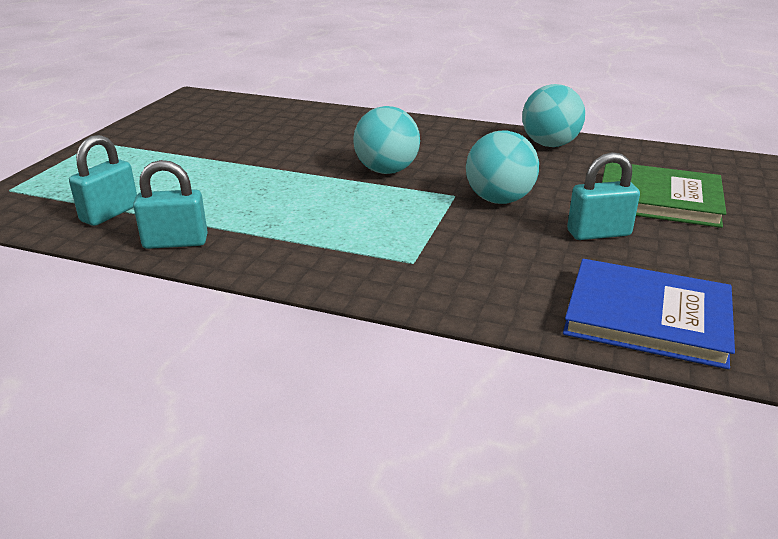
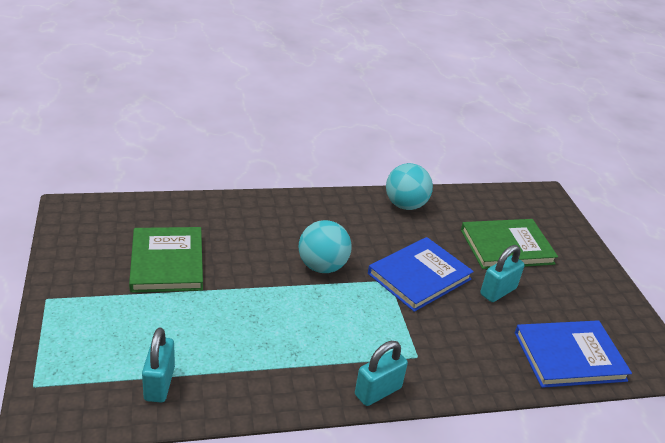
camera: 35 degrees left, 5 degrees up
turquoise padlock [133,160,208,249] -> turquoise padlock moved to [355,341,408,406]
turquoise ball [466,130,539,204] -> blue book [368,237,474,312]
none -> green book [129,227,203,293]

